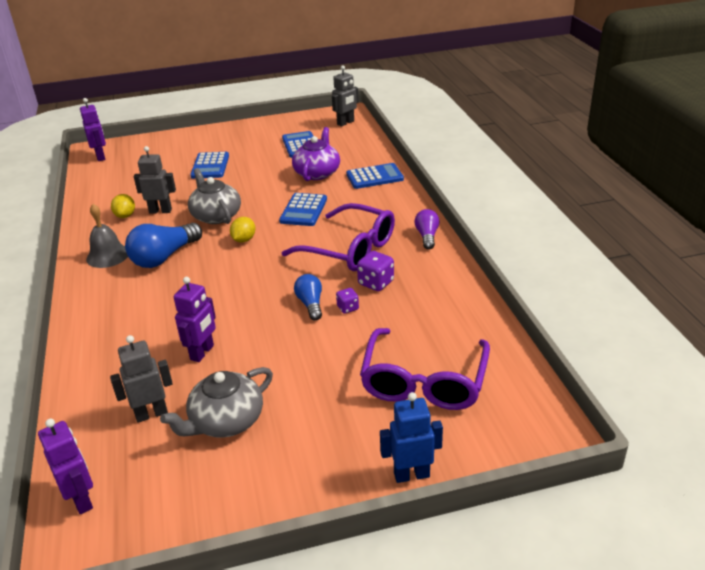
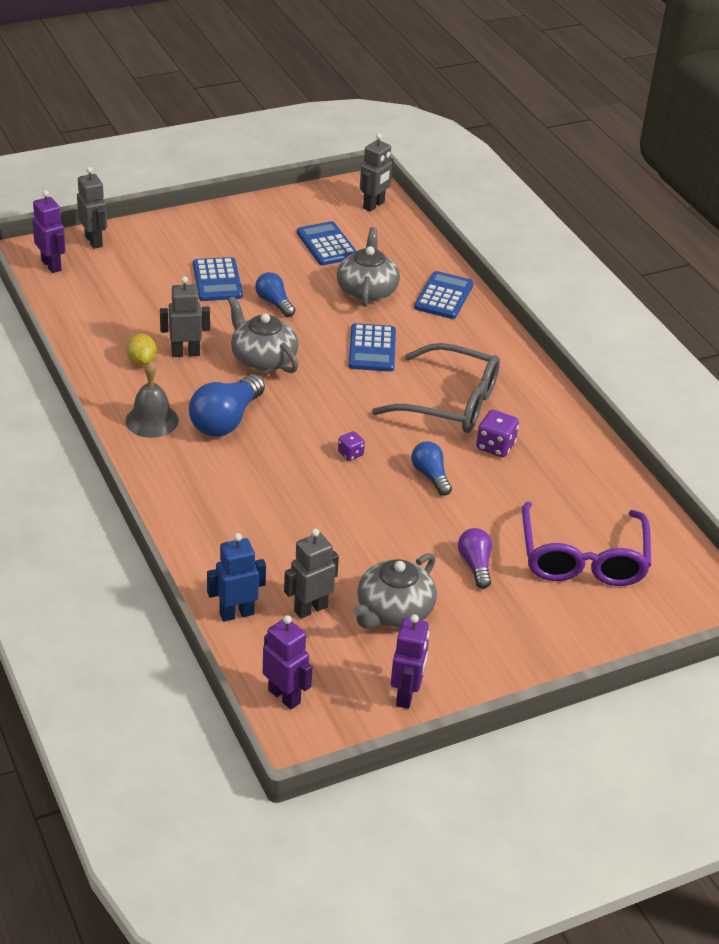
camera: 15 degrees left, 5 degrees up
purple robot [174,277,216,362] -> purple robot moved to [391,614,429,709]
yellow lemon [230,217,256,243] -> none
purple glasses [282,203,395,271] -> grey glasses [372,343,500,433]
purple teapot [292,127,340,181] -> grey teapot [337,227,400,307]
purple dice [336,288,359,314] -> purple dice moved to [338,431,365,461]
blue calculator [346,163,404,189] -> blue calculator turned 45 degrees counterclockwise [414,271,474,319]
blue robot [380,392,443,483] -> blue robot moved to [207,533,266,622]
purple light bulb [415,209,439,250] -> purple light bulb moved to [458,528,492,589]
none -> grey robot [77,167,107,249]
none -> blue light bulb [255,272,295,317]

